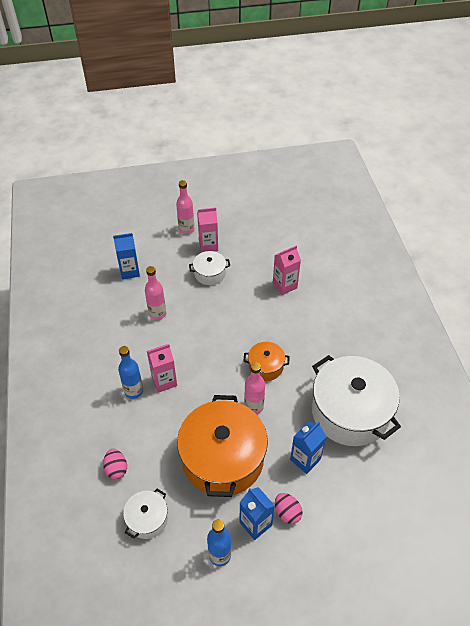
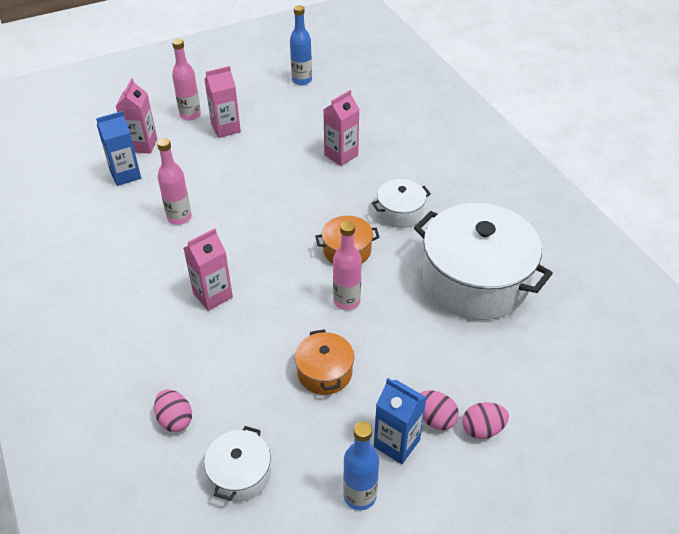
camera: 15 degrees left, 5 degrees down
blue bottle [118,346,143,399] -> blue bottle moved to [290,5,312,85]
orange pot [177,395,268,497] -> orange pot [295,329,354,395], size x0.47
white pot [189,251,230,285] -> white pot moved to [372,179,431,228]
blue carton [290,422,327,474] -> none
none -> pink carton [116,78,157,154]
none -> pink egg [462,402,509,439]

